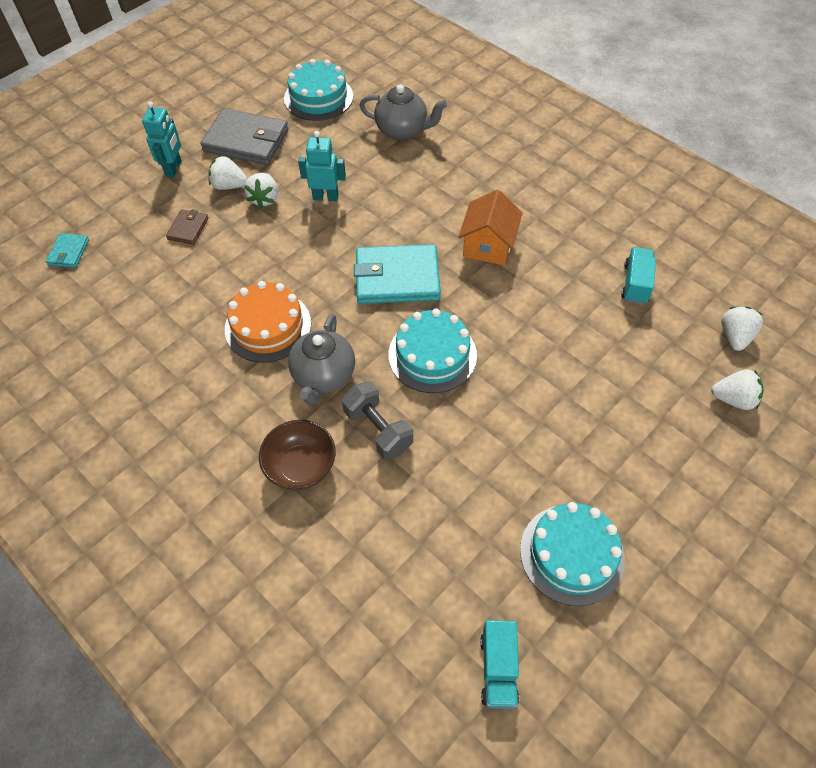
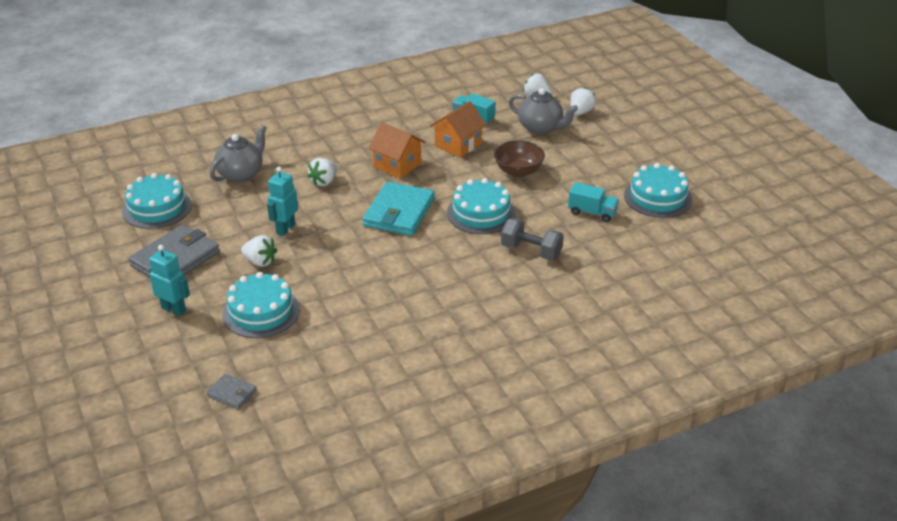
camera: 70 degrees left, 20 degrees down
turquoise wallet [46,233,89,268] -> grey wallet [206,374,257,410]
brown wallet [166,209,209,245] -> turquoise cake [222,272,300,338]
white strawberry [209,156,248,190] -> white strawberry moved to [307,158,337,186]
orange cake [225,281,311,363] -> none
brown bowl [259,420,336,490] -> brown bowl moved to [494,140,545,177]
grey teapot [288,314,355,405] -> grey teapot moved to [509,88,578,134]
grey dumbbell [342,382,413,460] -> grey dumbbell turned 45 degrees clockwise [501,218,564,260]
turquoise truck [480,620,519,709] -> turquoise truck moved to [568,182,619,222]
none -> orange house [430,101,486,158]

